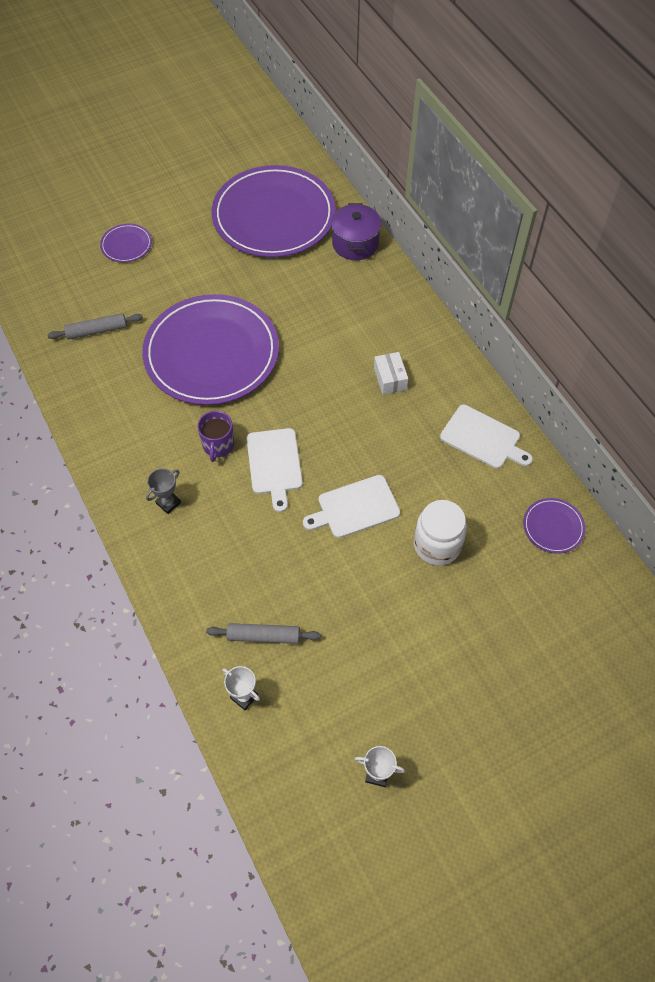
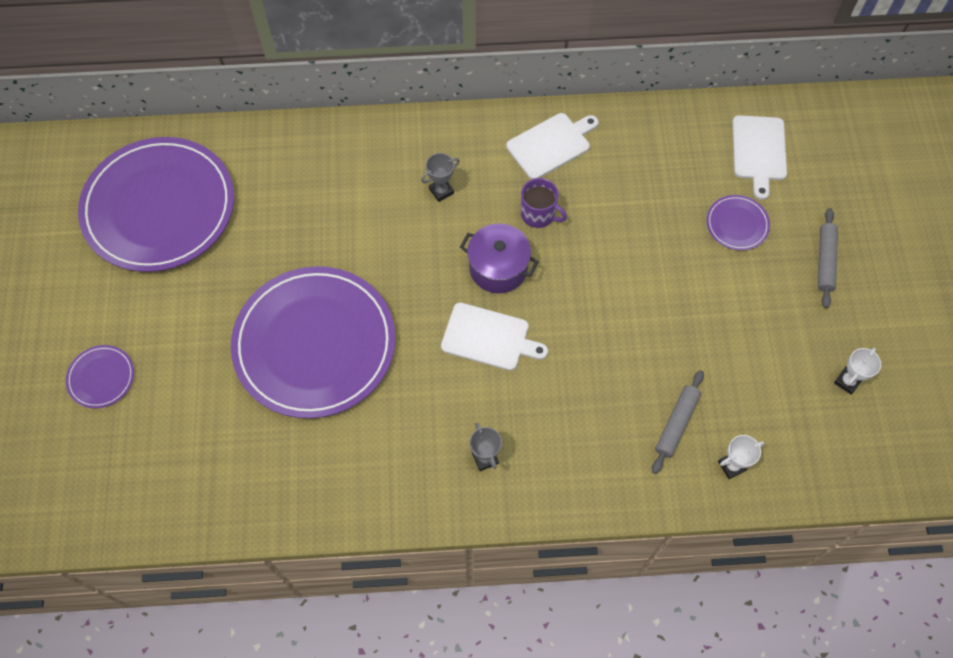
camera: 65 degrees left, 5 degrees up
grey rolling pin [47,313,143,339] -> grey rolling pin moved to [818,208,838,308]
purple mug [197,411,234,462] -> purple mug moved to [521,178,567,228]
white cutting board [303,475,400,538] -> white cutting board moved to [732,115,787,200]
purple pot [331,203,382,260] -> purple pot moved to [460,224,539,293]
white box [374,352,408,395] -> grey trophy [421,153,460,202]
white jar [414,500,467,566] -> none
purple plate [523,498,585,554] -> purple plate moved to [706,195,770,251]

